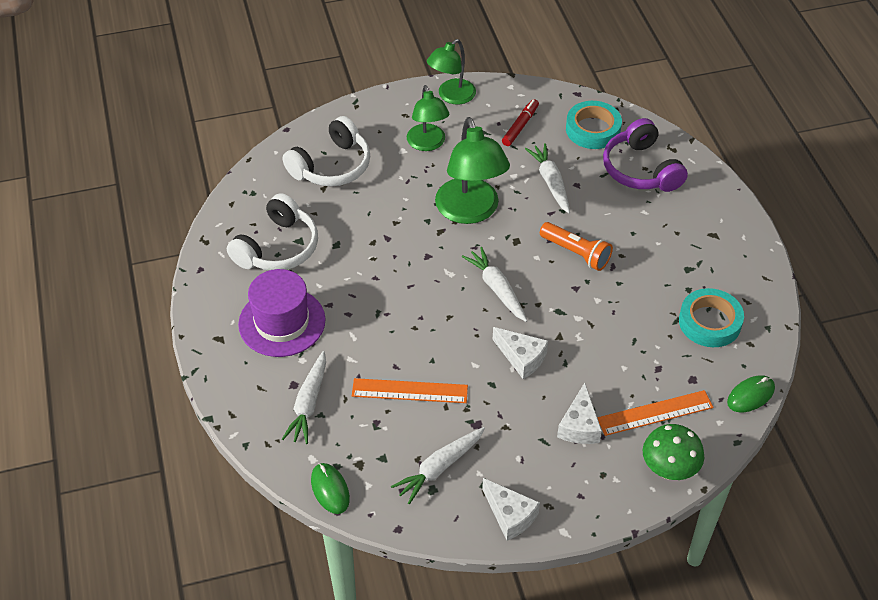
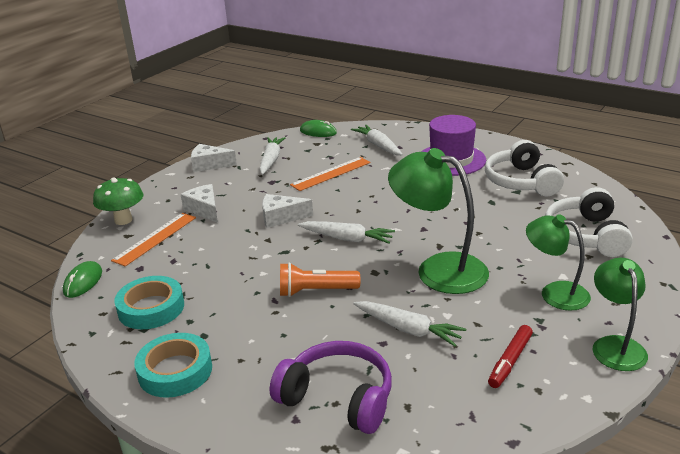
camera: 140 degrees right, 20 degrees down
red marker [502,99,539,146] -> red marker turned 45 degrees clockwise [488,325,533,388]
turquoise tape [566,101,622,149] -> turquoise tape moved to [134,333,212,398]

